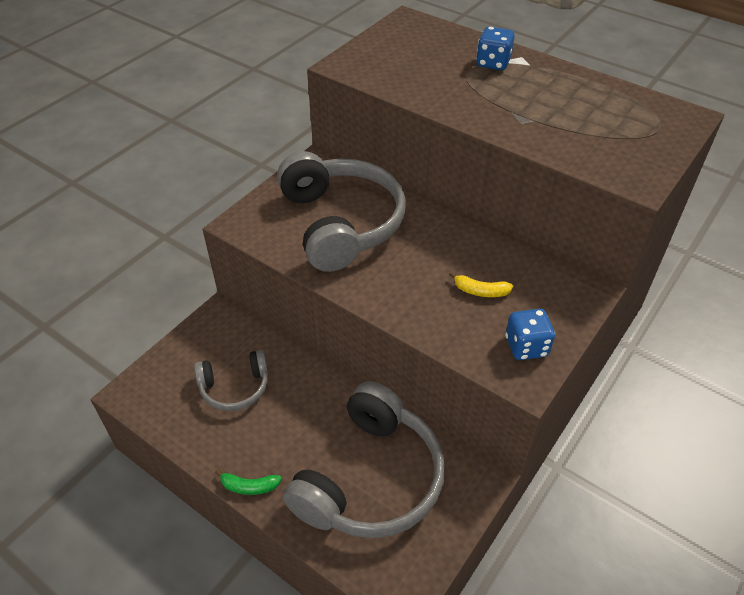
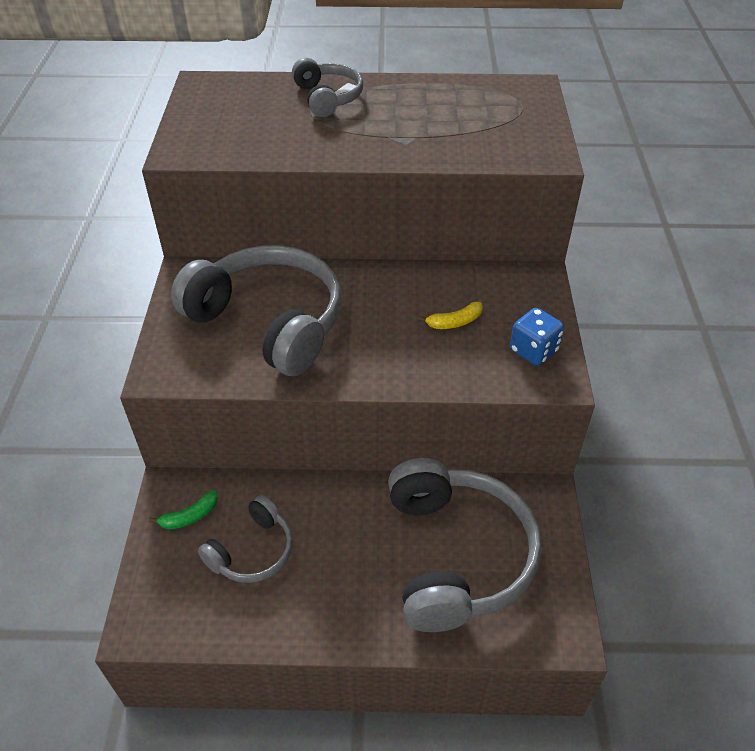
camera: 35 degrees left, 0 degrees up
green banana [215,469,282,495] -> green banana moved to [149,490,218,529]
blue dice [476,26,515,70] -> grey headphones [292,58,363,117]

